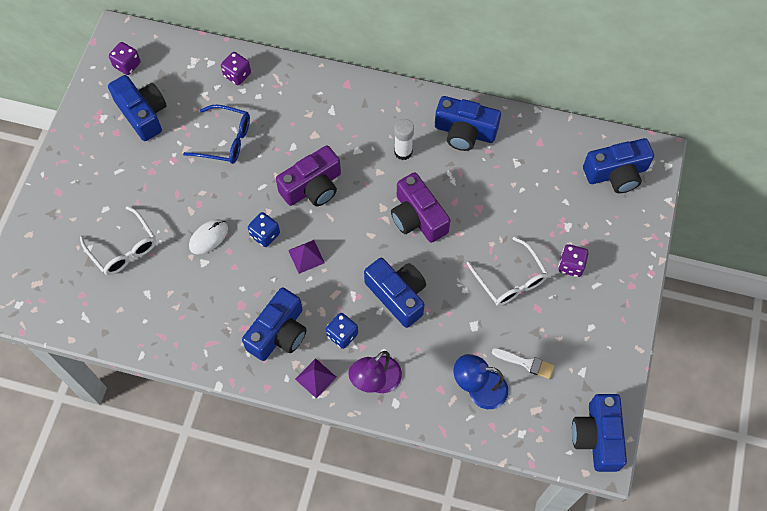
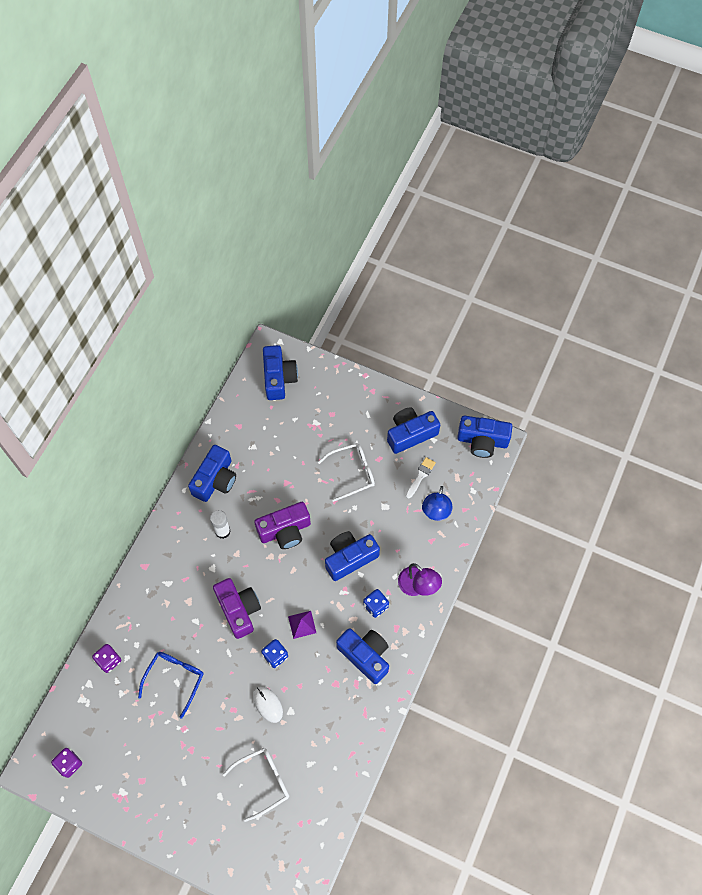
camera: 80 degrees left, 0 degrees up
blue camera [108,75,167,141] -> blue camera moved to [387,407,440,454]
purple pyramid [295,358,337,399] -> none
purple dice [558,244,588,277] -> none

